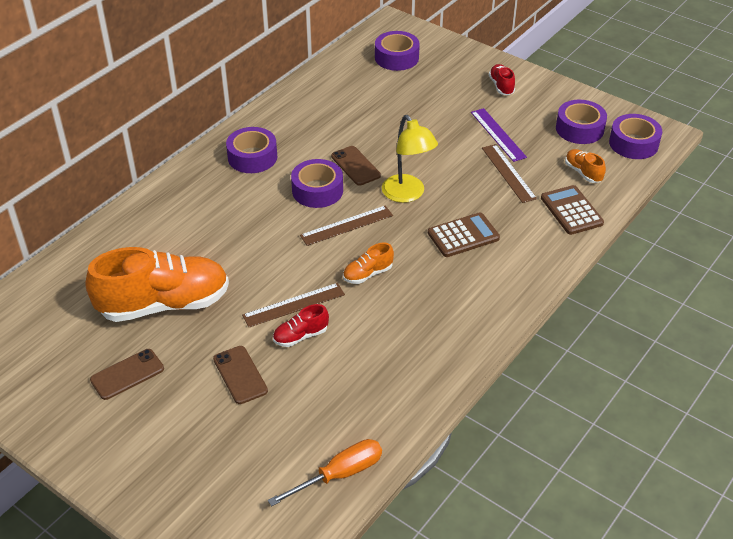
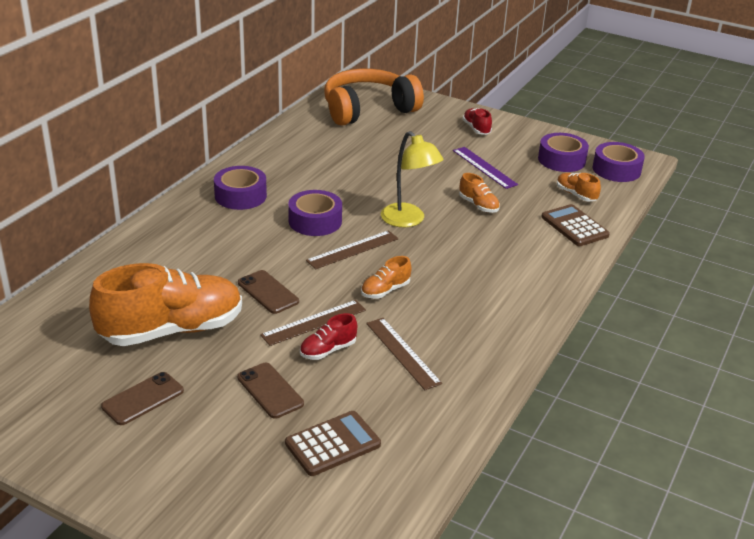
camera: 10 degrees left, 10 degrees down
orange screwdriver [268,439,382,507] -> none
brown phone [331,146,381,186] -> brown phone moved to [238,270,299,314]
purple tape [375,31,420,71] -> orange headphones [324,69,424,126]
brown calculator [428,212,500,257] -> brown calculator moved to [285,411,381,476]
brown ruler [482,144,537,203] -> brown ruler moved to [366,318,442,390]
none -> orange shoe [459,173,500,213]

